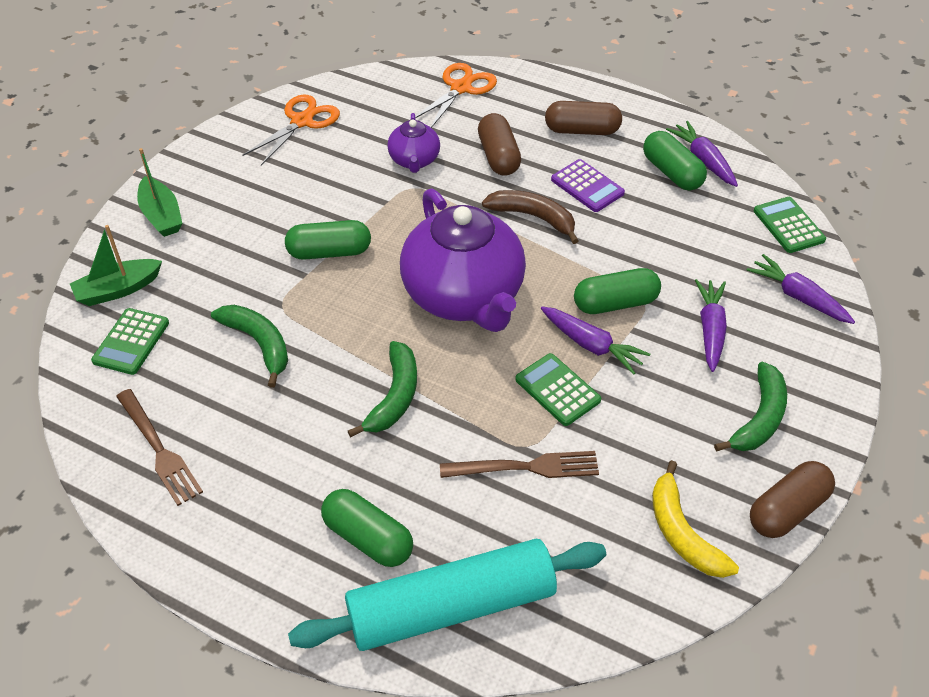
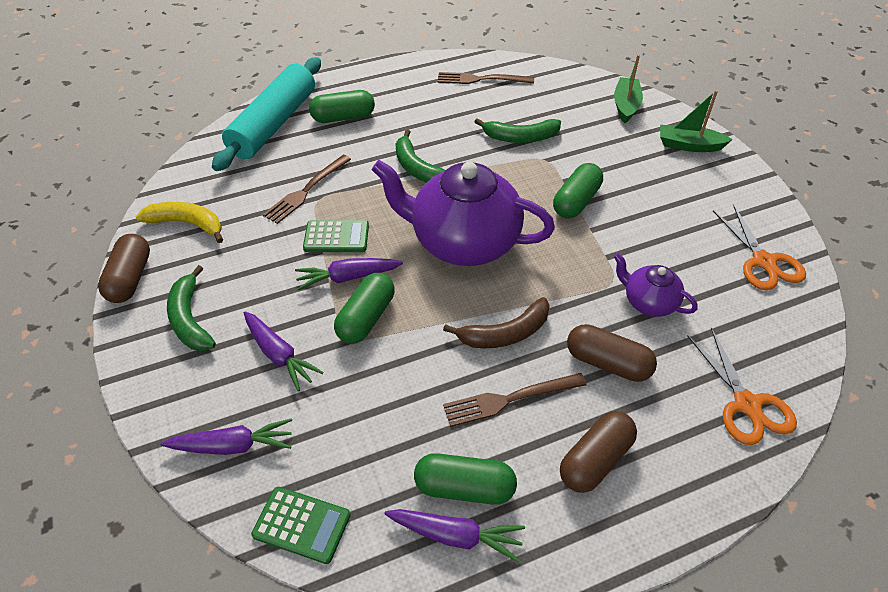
camera: 130 degrees right, 0 degrees up
green calculator [91,308,169,375] -> none
purple calculator [551,159,625,212] -> brown fork [443,373,587,427]

